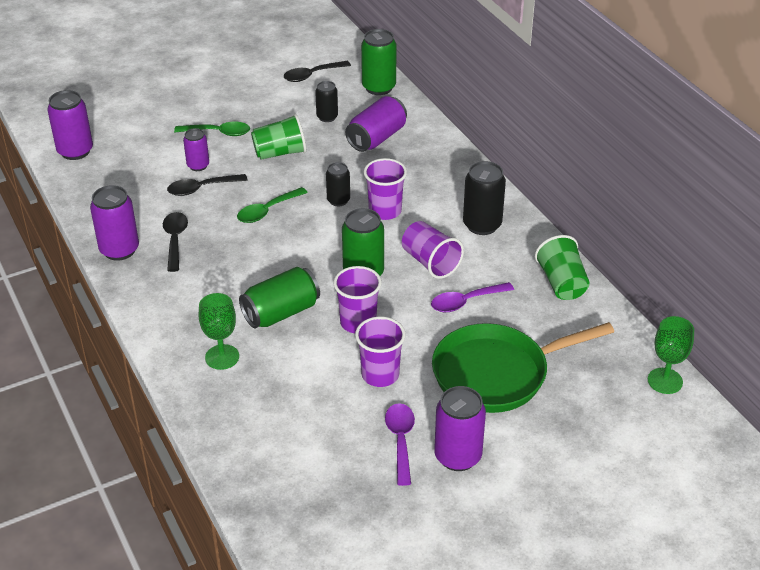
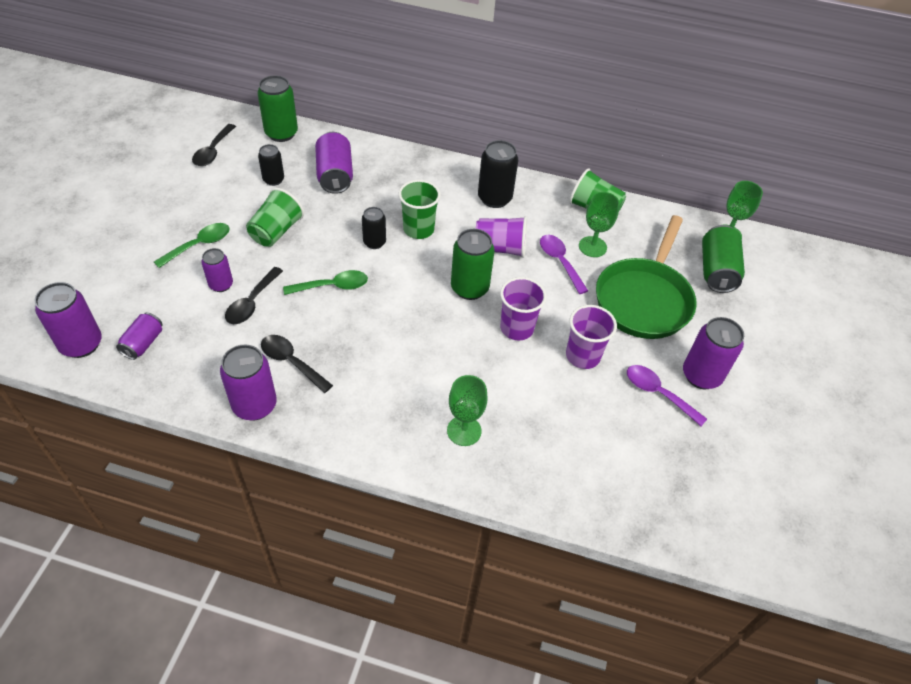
camera: 50 degrees left, 10 degrees up
green spoon [237,187,308,223] -> green spoon turned 105 degrees counterclockwise [283,270,368,295]
green can [239,267,320,329] -> green can moved to [702,225,745,293]
purple cup [364,158,407,220] -> green cup [399,180,441,239]
purple spoon [431,282,514,312] -> purple spoon turned 135 degrees clockwise [540,235,588,294]
none -> purple can [116,312,163,360]
none -> green goblet [579,192,620,257]

